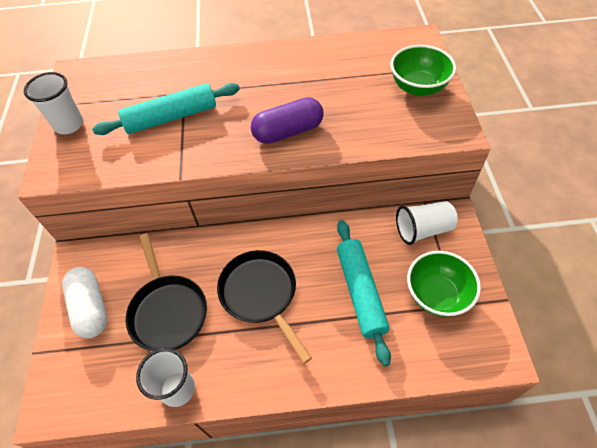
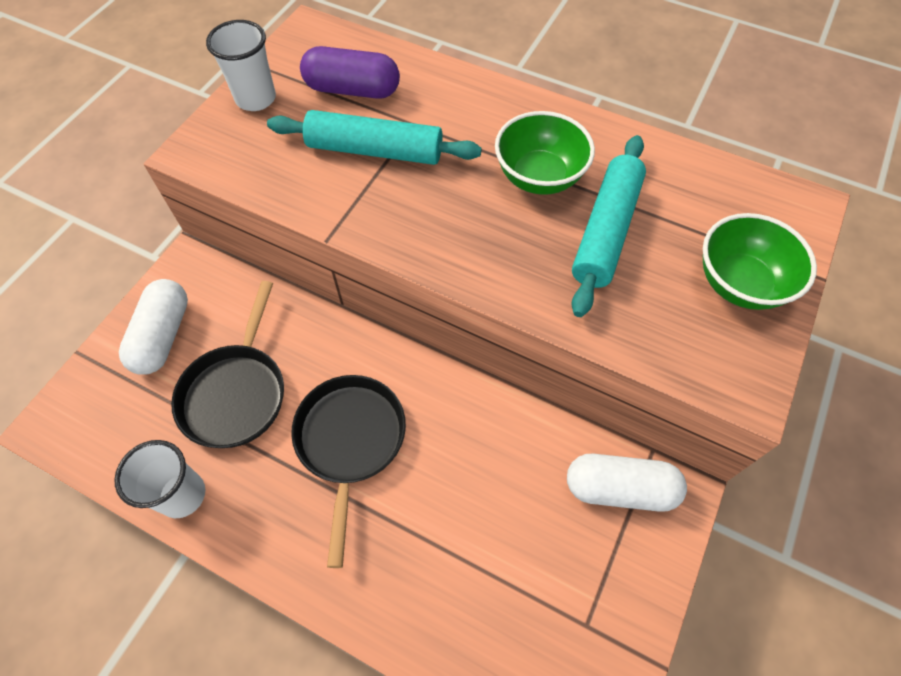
camera: 30 degrees right, 5 degrees up
purple capsule [251,97,323,144] -> purple capsule moved to [300,46,400,99]
turquoise rolling pin [337,220,391,366] -> turquoise rolling pin moved to [572,135,646,317]
white cup [396,201,458,245] -> white capsule [567,454,687,512]
green bowl [407,251,481,317] -> green bowl moved to [495,111,595,195]

